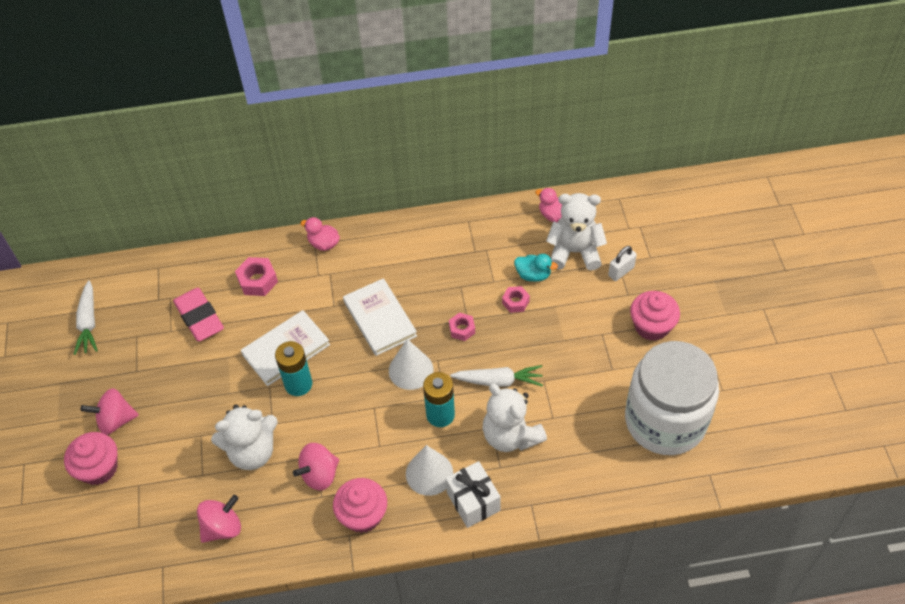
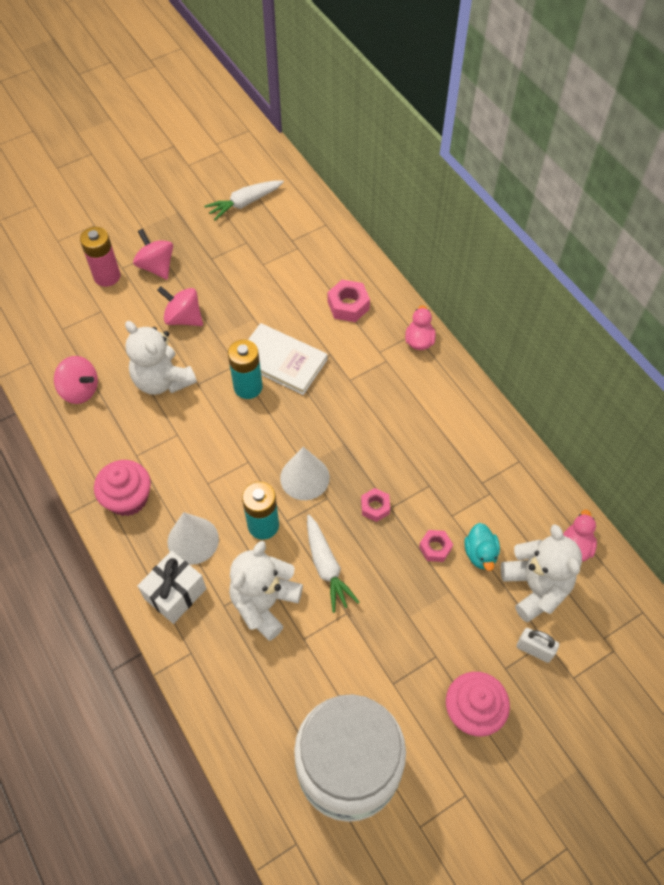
camera: 65 degrees right, 5 degrees up
pink cupcake [64,432,118,485] -> pink battery [80,227,120,287]
pink eraser [173,288,224,341] -> none
pink spinning top [293,443,339,491] -> pink spinning top moved to [157,286,203,326]
white book [343,278,417,356] -> none

